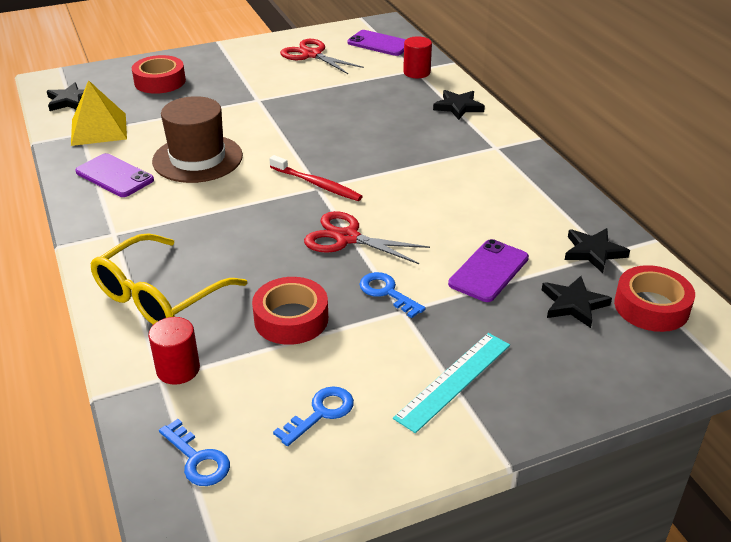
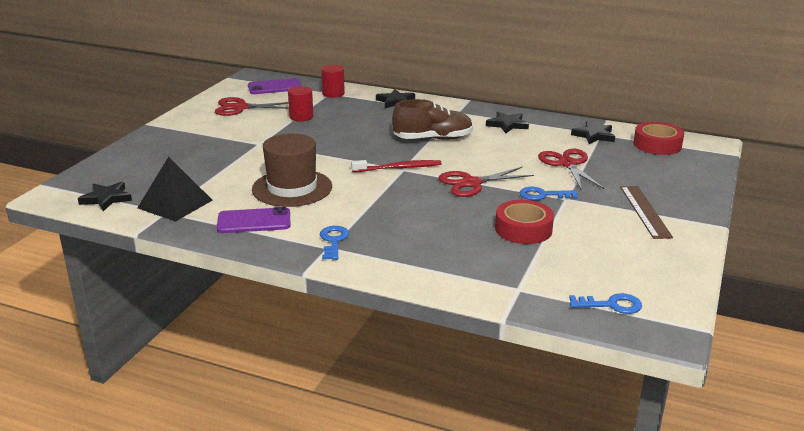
camera: 45 degrees left, 10 degrees down
yellow pyramid [71,80,127,146] -> black pyramid [138,156,212,222]
yellow glasses [91,233,247,325] -> none
red tape [132,55,186,94] -> none
red cylinder [148,317,200,385] -> red cylinder moved to [288,86,313,121]
blue key [273,386,354,446] -> blue key moved to [320,226,349,260]
turquoise ruler [393,333,510,433] -> brown ruler [620,186,673,239]
purple phone [448,239,529,302] -> red scissors [538,148,604,190]
black star [542,276,612,328] -> black star moved to [486,111,529,134]
none -> brown shoe [392,99,473,140]

